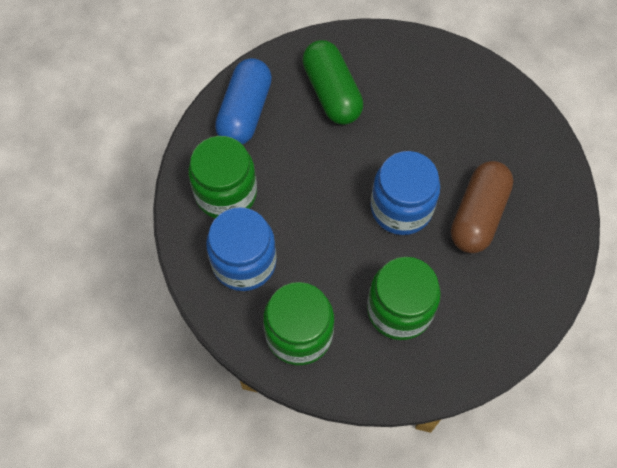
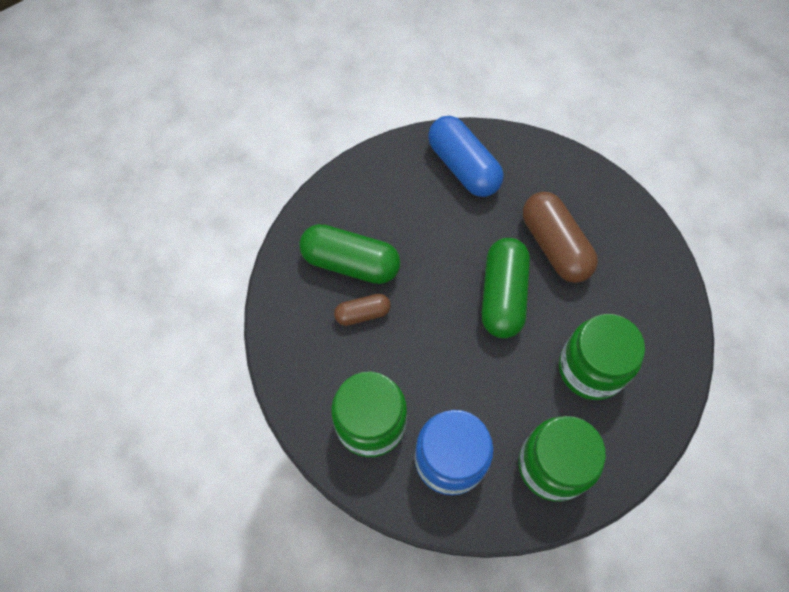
camera: 50 degrees left, 0 degrees up
blue capsule [215,58,272,144] -> blue capsule moved to [428,116,504,197]
blue jar [371,151,440,235] -> green capsule [482,238,530,338]
none -> brown capsule [334,294,391,326]

